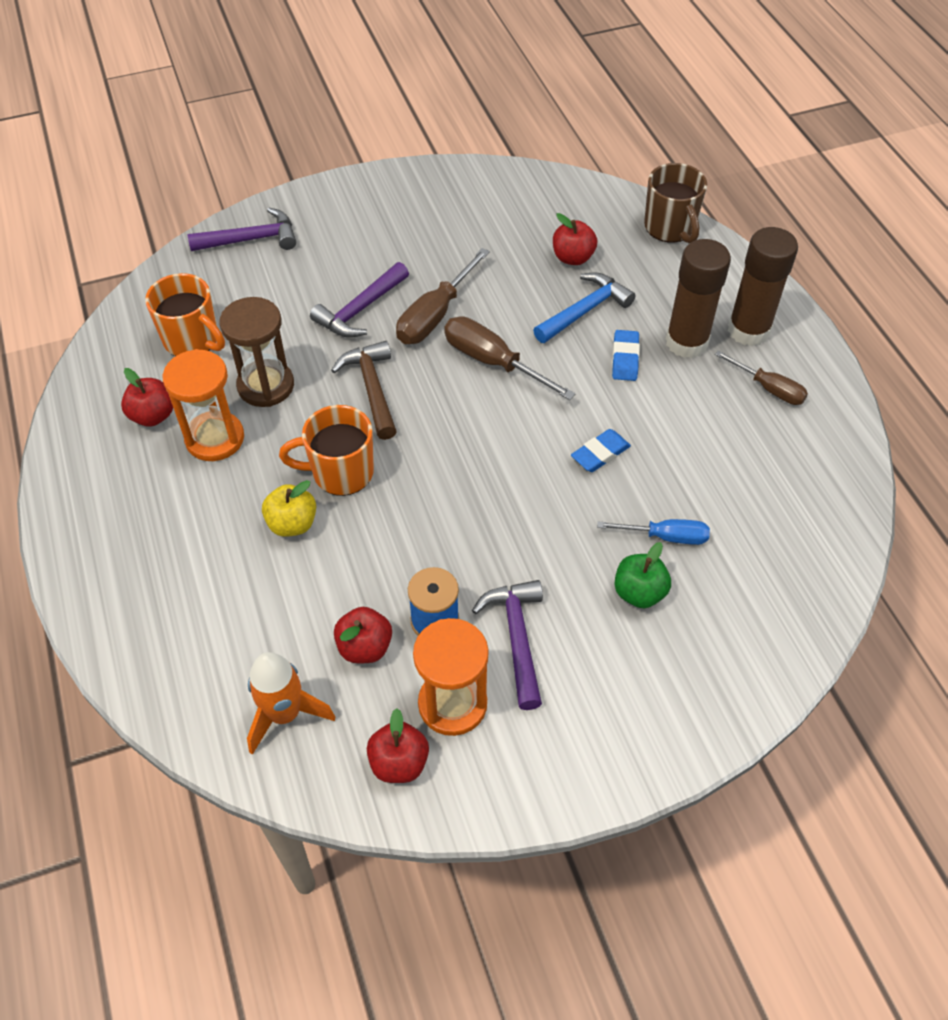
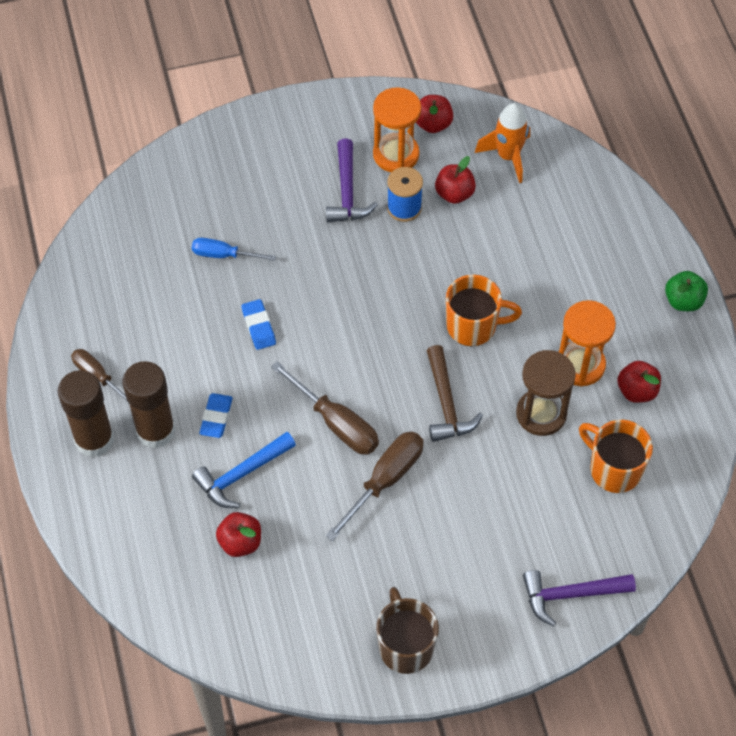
camera: 175 degrees left, 5 degrees up
yellow apple [262,480,316,537] -> none
purple hammer [310,262,409,338] -> none
blue eraser [571,429,631,472] -> blue eraser turned 75 degrees counterclockwise [241,299,276,350]
green apple [614,542,671,608] -> green apple moved to [665,271,708,311]
brown mug [644,163,707,243] -> brown mug moved to [376,587,439,674]

